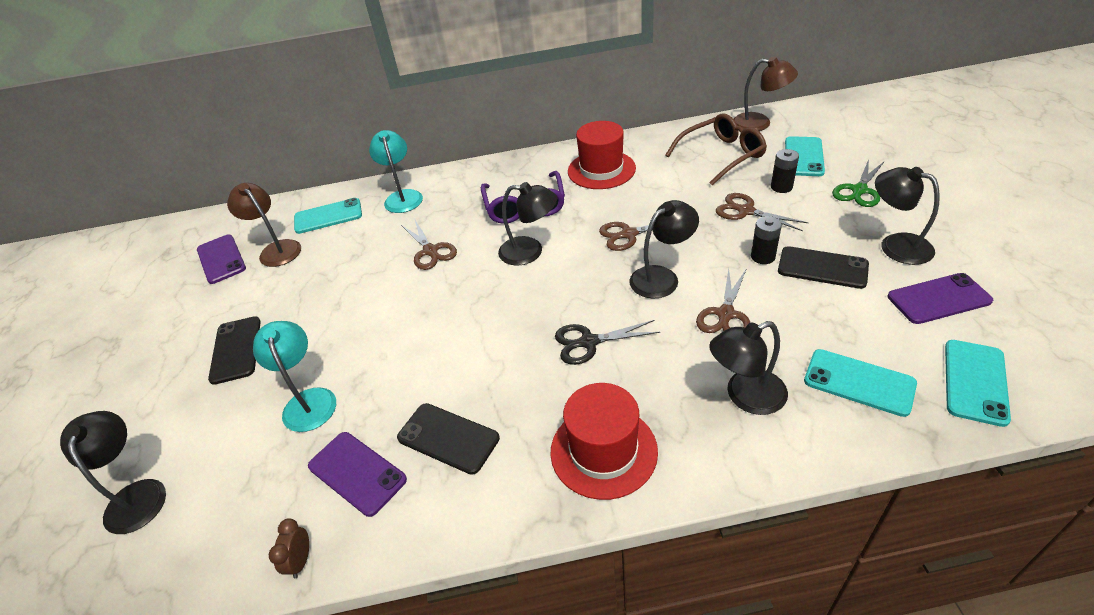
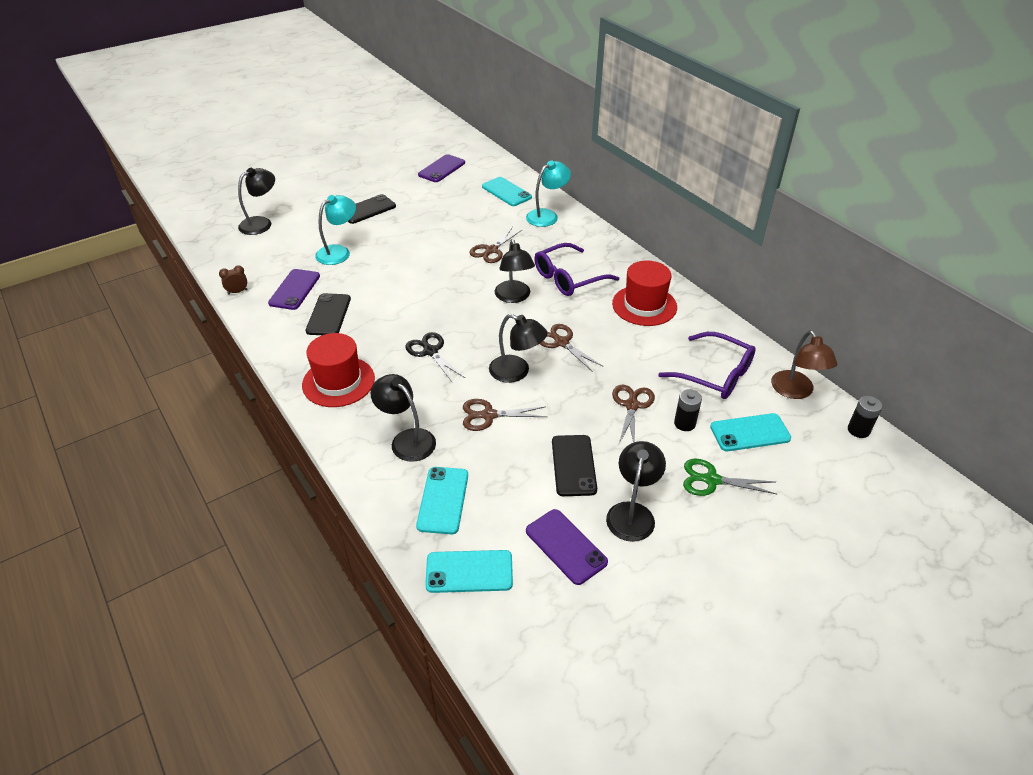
camera: 60 degrees right, 0 degrees up
brown lamp [227,183,301,267] -> none
brown glasses [665,113,767,185] -> purple glasses [658,332,756,399]
black battery [751,216,782,264] -> black battery moved to [848,396,883,438]

